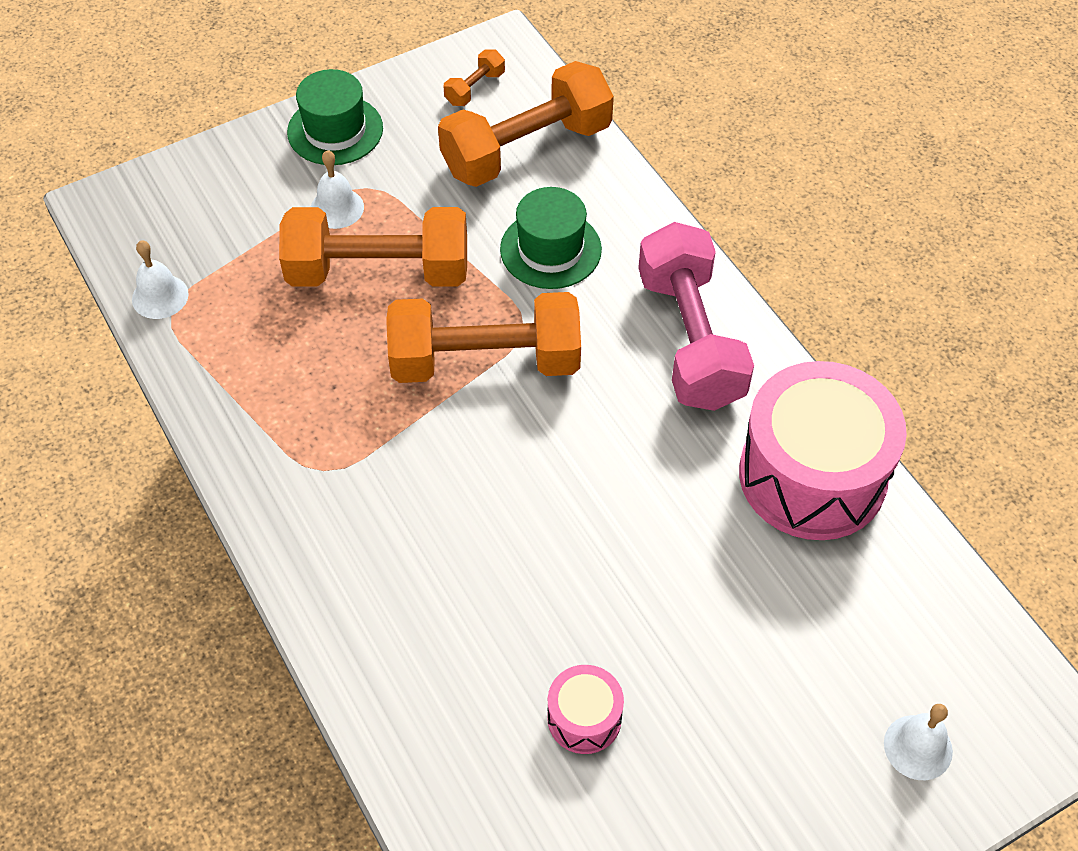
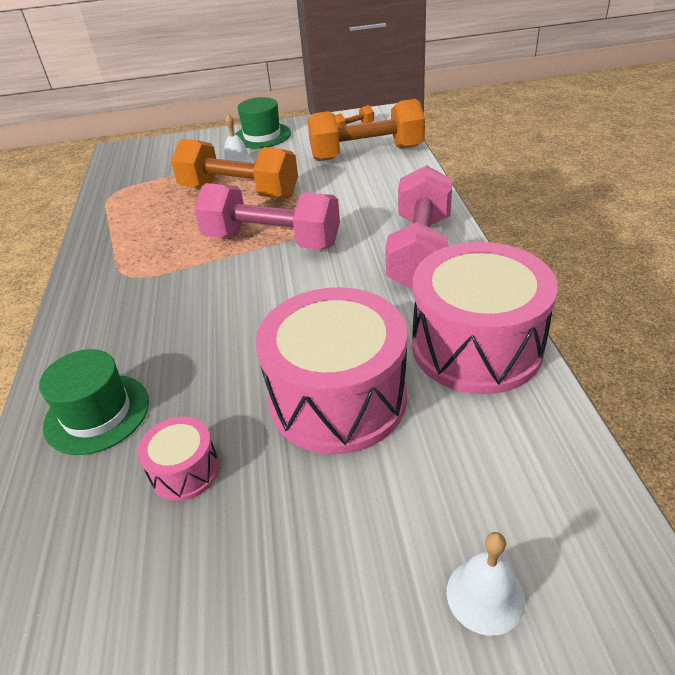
camera: 25 degrees right, 15 degrees down
white bell [132,241,189,319] -> none
orange dumbbell [386,292,581,383] -> pink dumbbell [194,183,340,250]
green hat [500,187,602,289] -> green hat moved to [39,349,149,455]
none -> pink drum [256,287,407,454]

